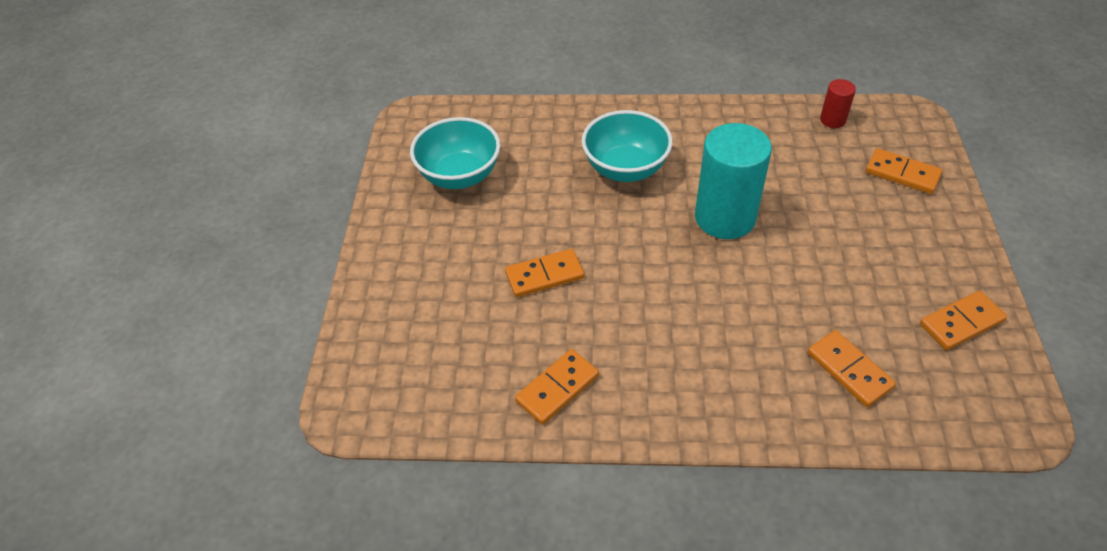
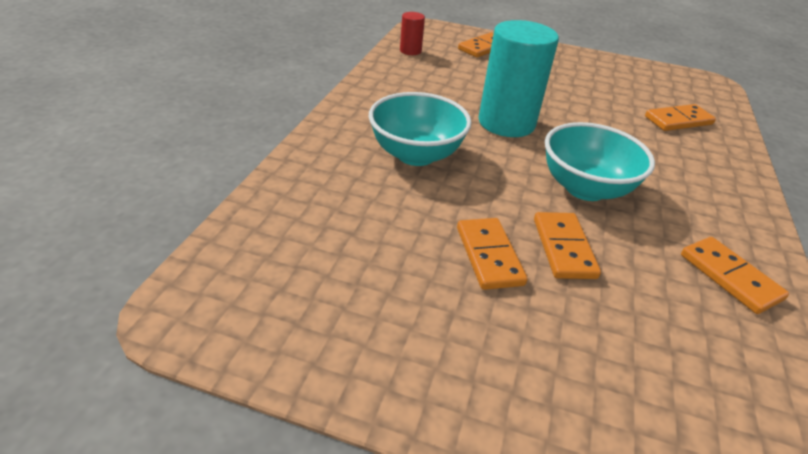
camera: 80 degrees left, 10 degrees down
turquoise bowl [410,117,501,189] -> turquoise bowl moved to [545,122,655,201]
orange domino [920,291,1007,350] -> orange domino moved to [457,218,528,290]

